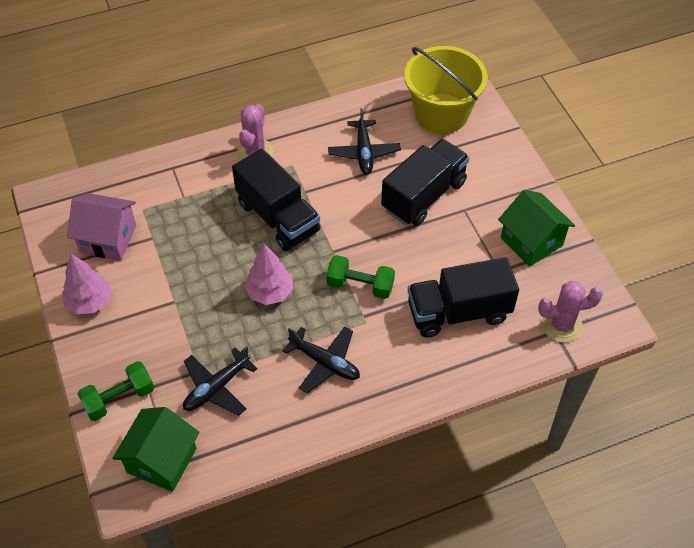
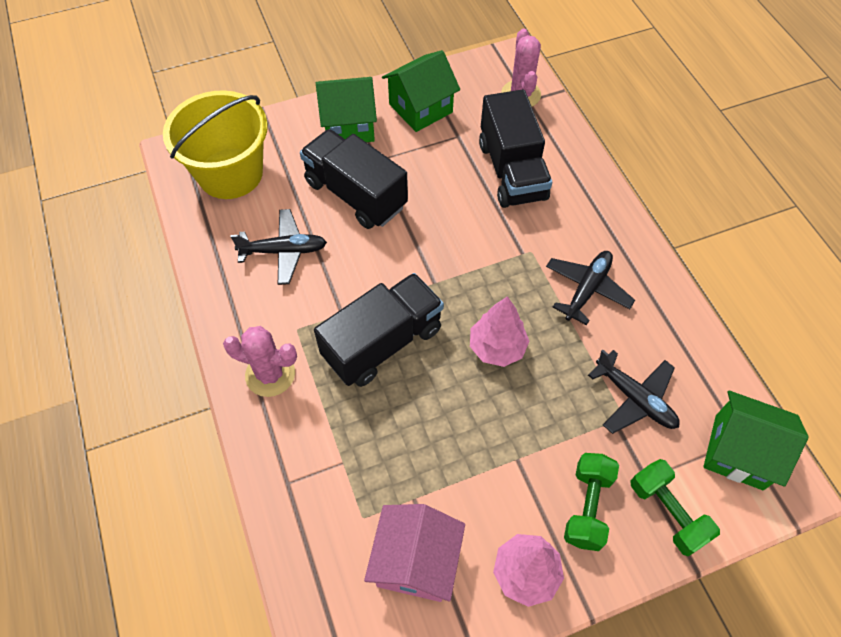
camera: 90 degrees left, 5 degrees up
green dumbbell [326,255,395,299] -> green dumbbell moved to [564,453,619,551]
none -> green house [316,77,377,142]

